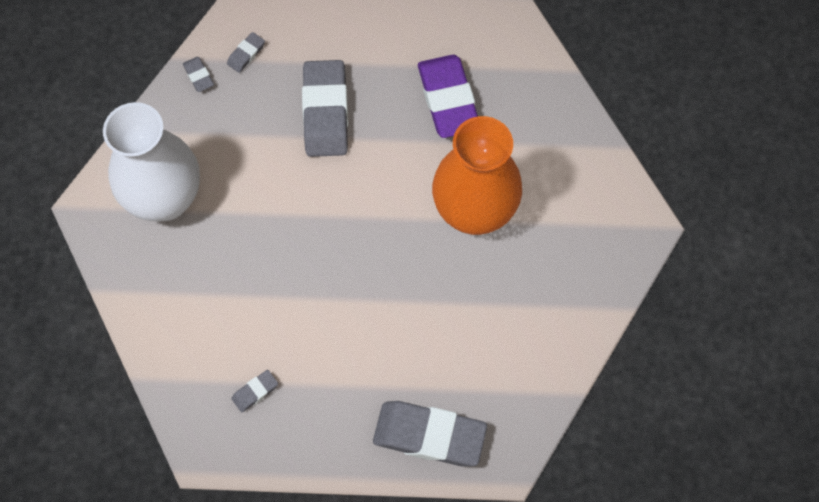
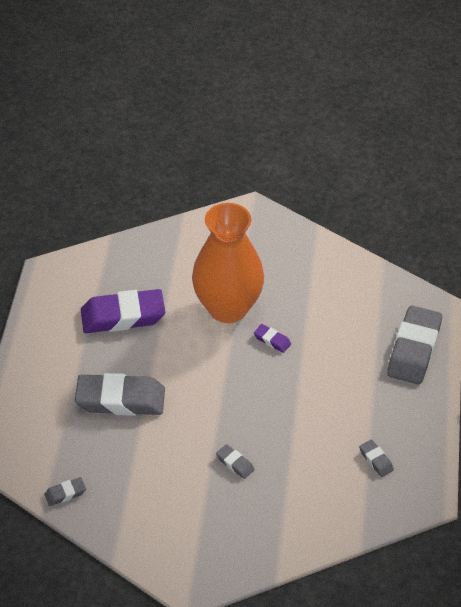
camera: 85 degrees left, 20 degrees down
white vase [103,102,200,222] -> none
grey eraser [227,32,265,73] -> grey eraser moved to [216,444,255,479]
none -> purple eraser [254,324,291,353]

